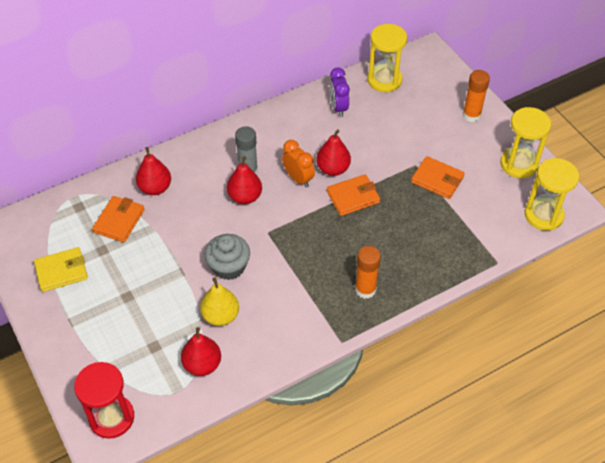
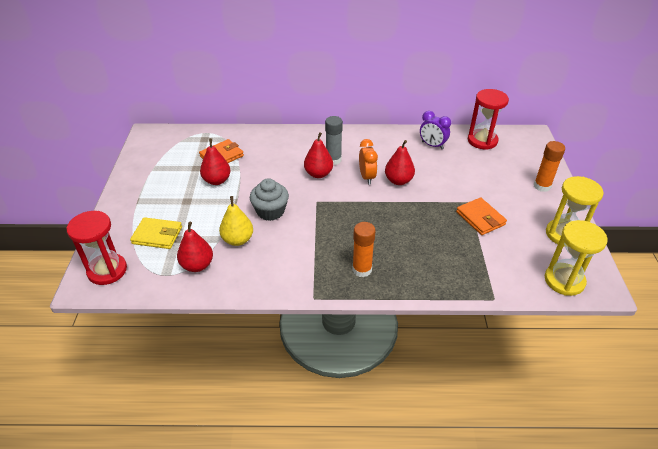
camera: 30 degrees right, 10 degrees down
yellow wallet [34,247,88,292] -> yellow wallet moved to [130,217,182,249]
red pear [136,147,171,195] -> red pear moved to [200,138,231,185]
orange wallet [327,174,380,216] -> none
purple clock [329,67,350,117] -> purple clock turned 75 degrees counterclockwise [420,111,451,149]
yellow hourglass [367,24,407,92] -> red hourglass [468,89,509,150]

